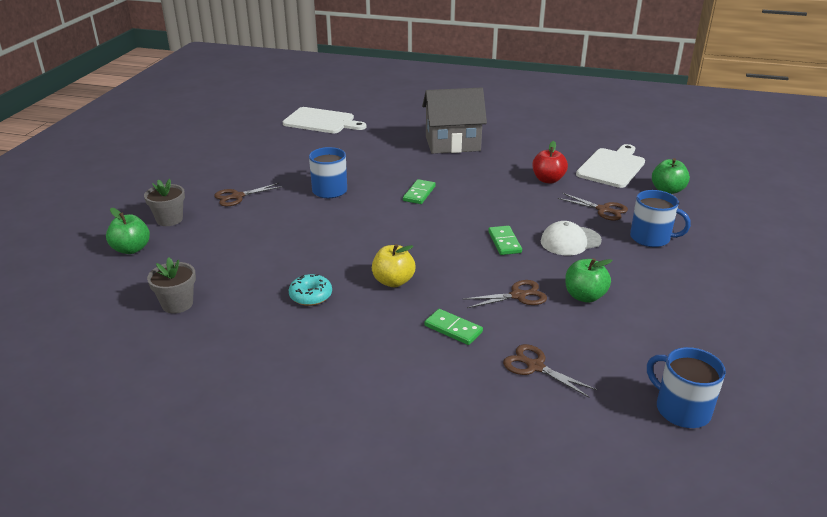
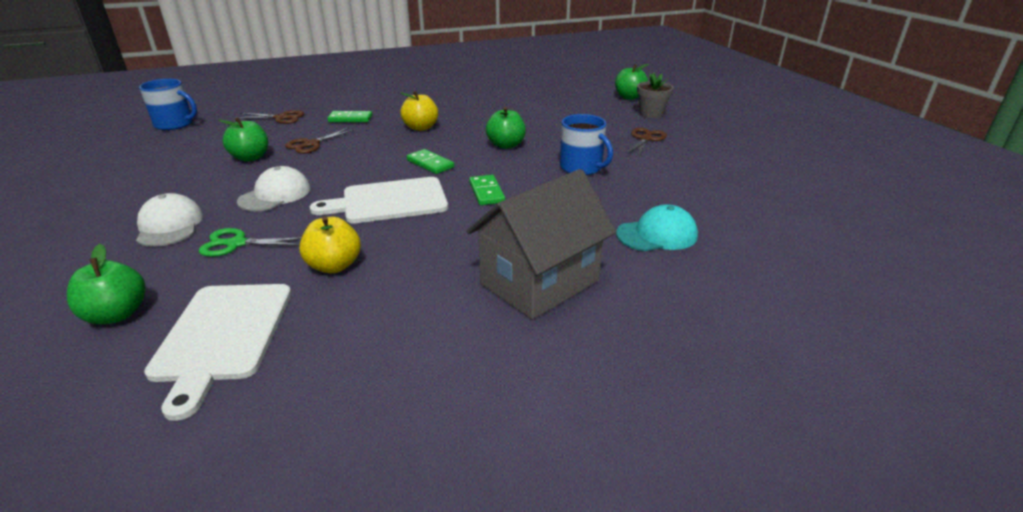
camera: 145 degrees right, 0 degrees up
grey flower pot [147,258,196,314] -> none
white cutting board [283,107,366,133] -> white cutting board moved to [310,177,448,224]
turquoise donut [289,274,332,306] -> none
green domino [488,226,522,255] -> green domino moved to [407,149,454,174]
red apple [532,141,568,184] -> yellow apple [299,216,361,273]
brown scissors [558,193,628,221] -> green scissors [199,228,301,257]
blue mug [630,190,691,247] -> white cap [136,193,203,247]
none -> green apple [486,107,526,149]
none -> turquoise cap [616,204,698,251]

